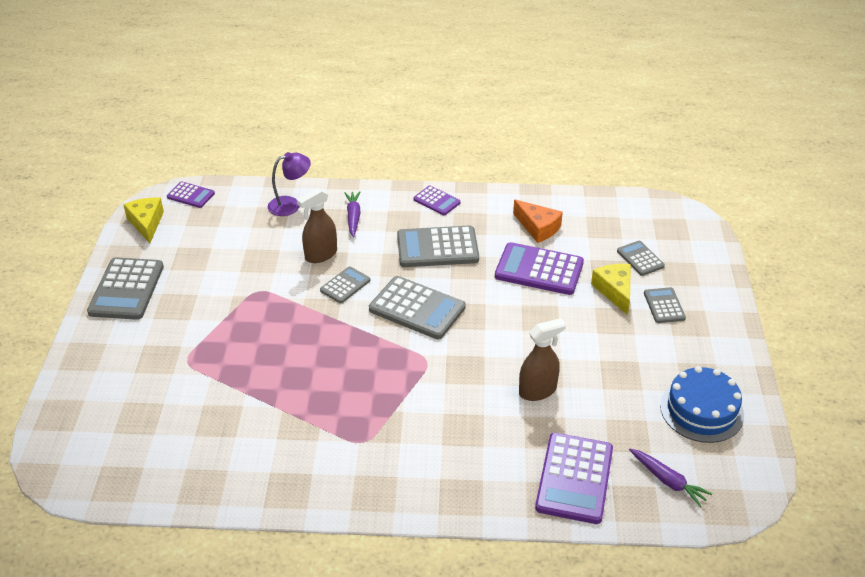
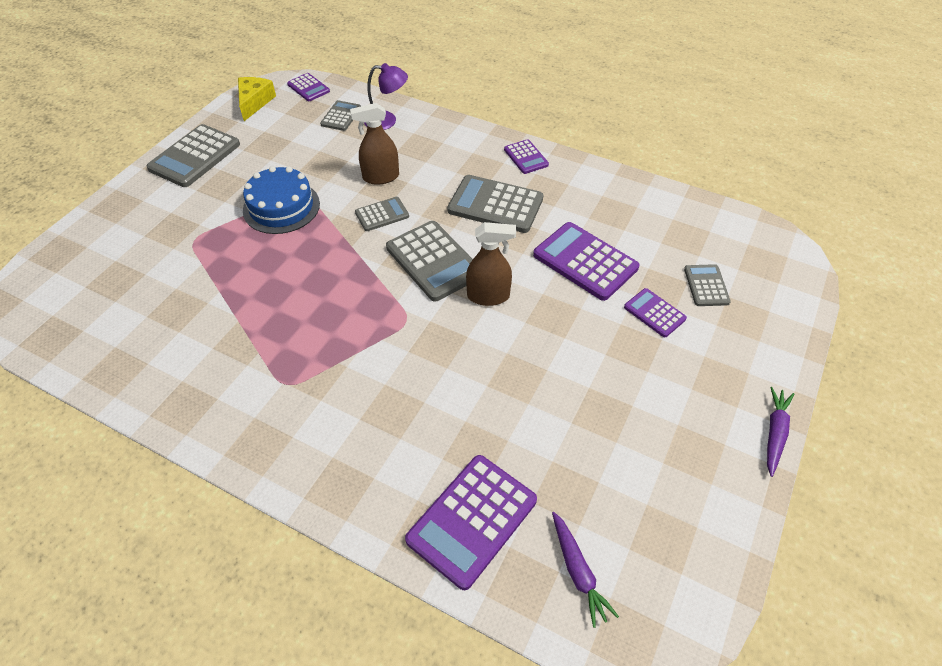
camera: 25 degrees right, 10 degrees up
purple carrot [344,192,361,237] -> purple carrot moved to [767,387,794,477]
orange cheese [513,200,563,243] -> none
brown spray bottle [519,318,566,401] -> brown spray bottle moved to [466,222,516,306]
yellow cheese [591,264,631,315] -> purple calculator [624,288,687,337]
grey calculator [644,287,686,323] -> grey calculator moved to [320,100,361,131]
blue cake [660,366,744,443] -> blue cake moved to [243,166,320,234]

